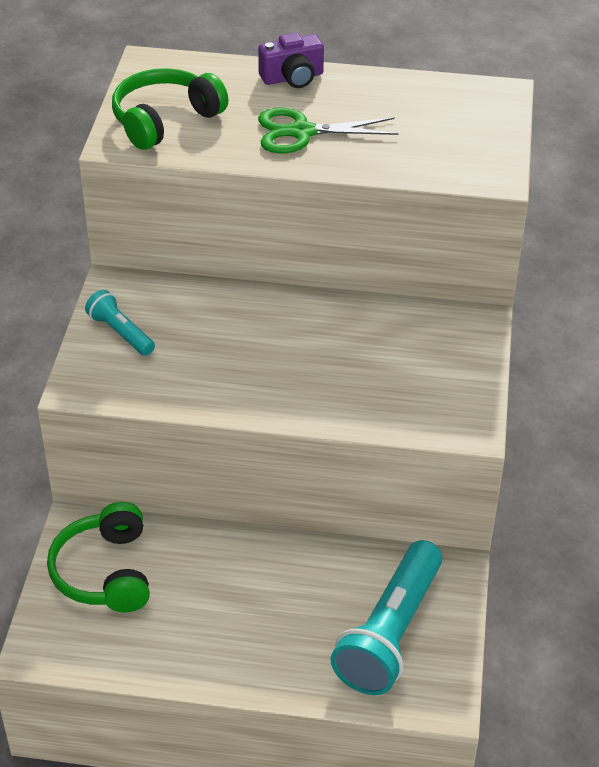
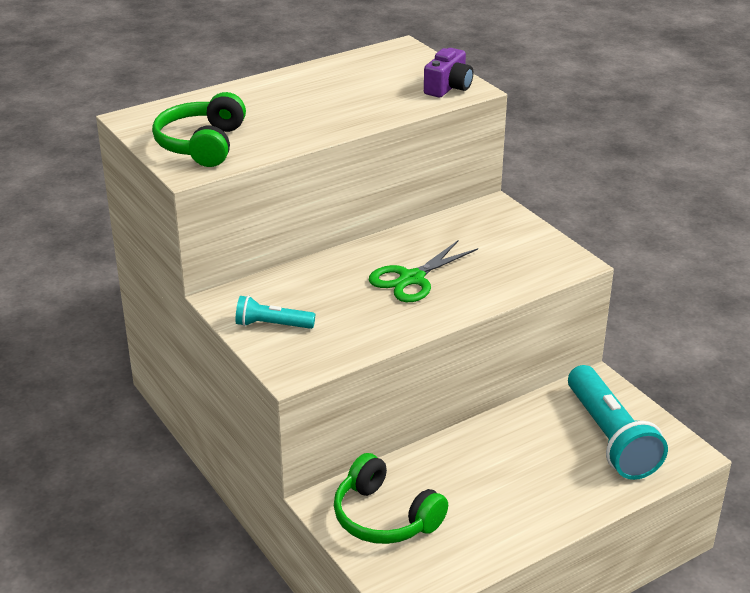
camera: 40 degrees left, 10 degrees down
purple camera [258,33,324,88] -> purple camera moved to [424,48,473,97]
green scissors [258,107,399,153] -> green scissors moved to [369,240,478,302]

